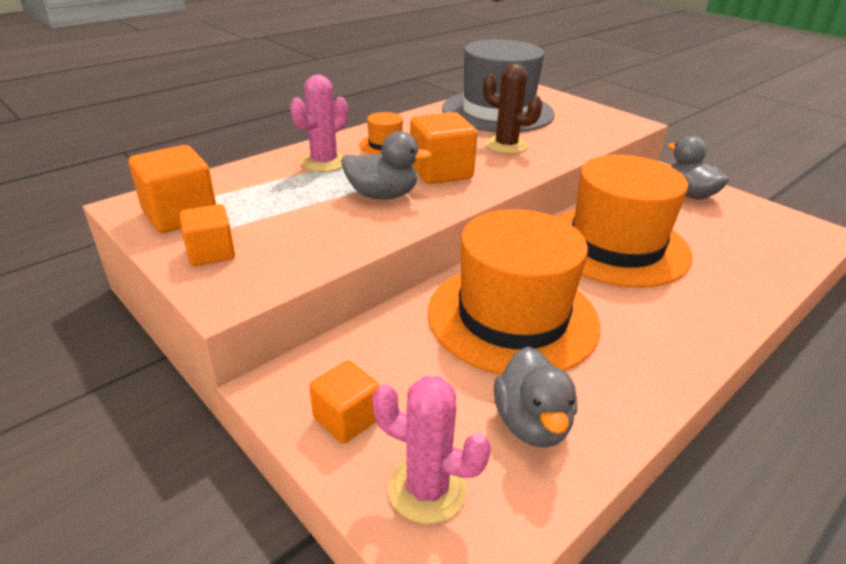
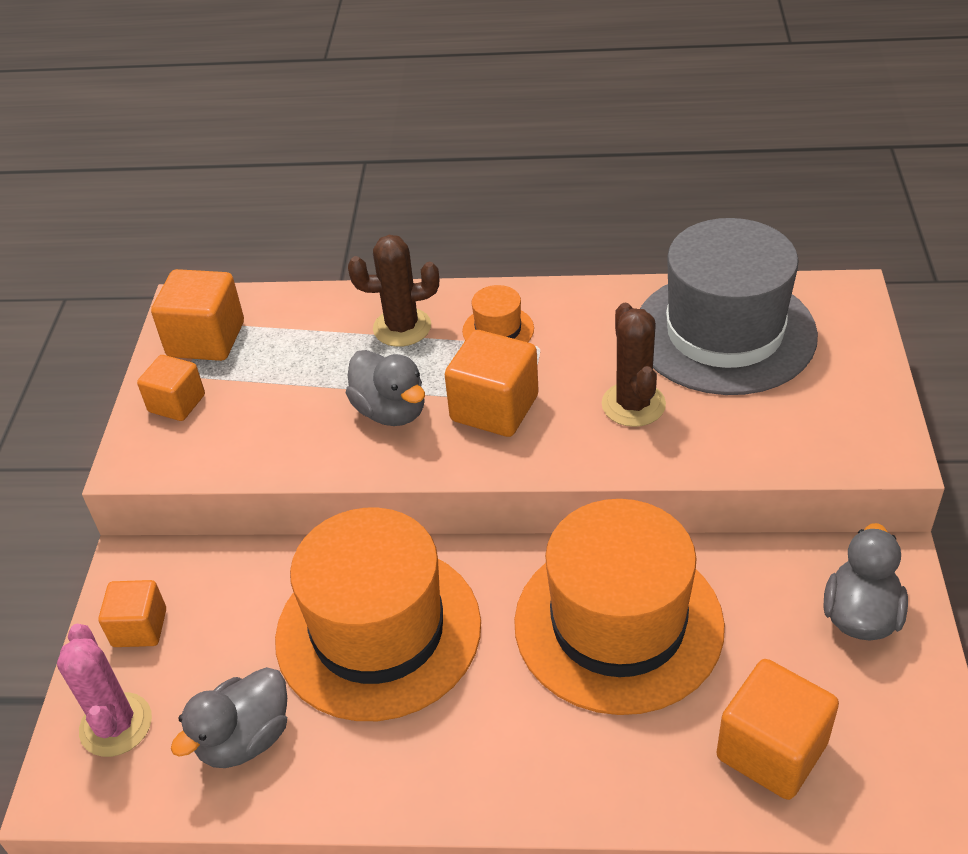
camera: 50 degrees right, 10 degrees up
pink cactus [290,75,348,172] -> brown cactus [348,235,439,347]
none -> orange cube [716,659,839,800]

